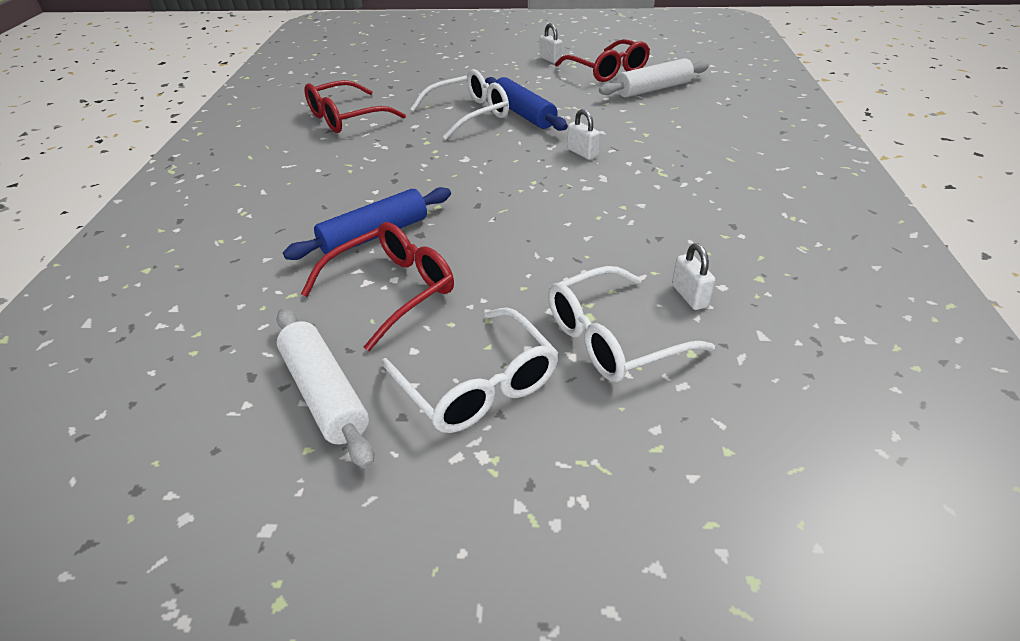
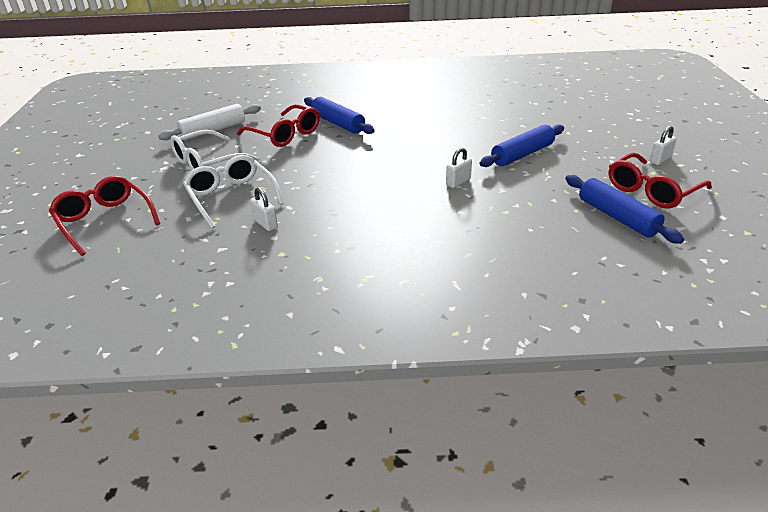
camera: 85 degrees right, 5 degrees down
red glasses [304,80,406,133] -> red glasses moved to [49,176,161,256]
white glasses [410,69,509,140] -> none
white rolling pin [599,58,709,98] -> blue rolling pin [565,175,684,244]
white padlock [672,243,715,310] -> white padlock turned 75 degrees clockwise [250,187,278,231]

